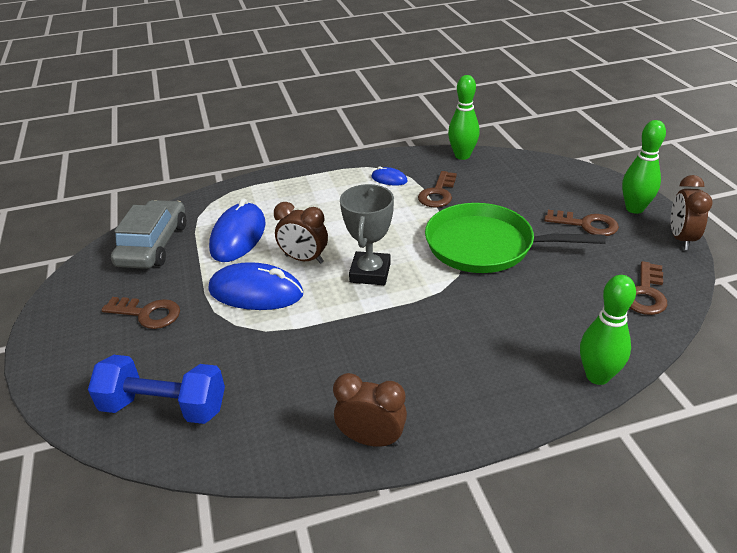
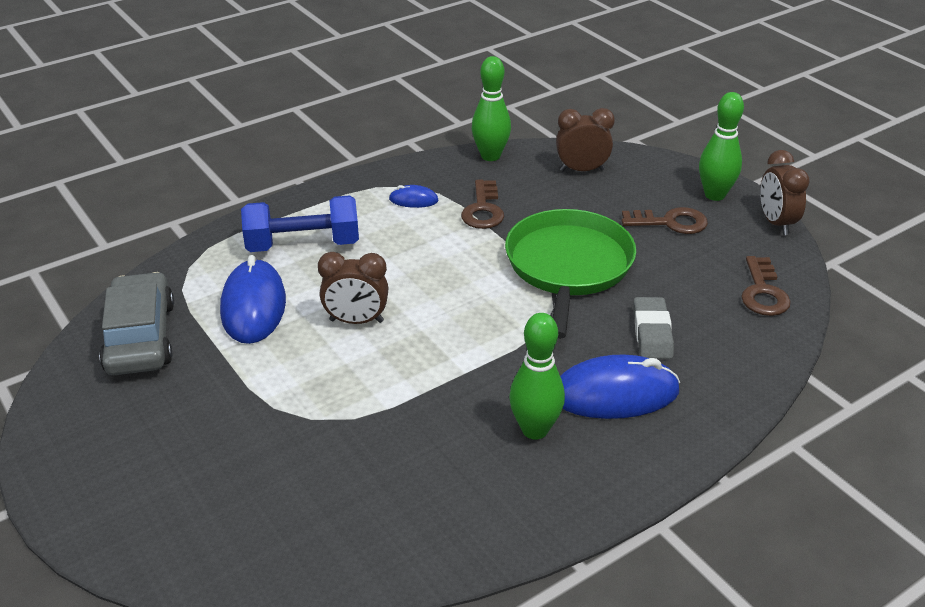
camera: 20 degrees left, 0 degrees up
blue dumbbell [88,355,225,424] -> blue dumbbell moved to [241,195,359,252]
brown key [101,297,180,329] -> none
blue mouse [209,262,303,310] -> blue mouse moved to [560,355,680,419]
brown clock [333,373,407,447] -> brown clock moved to [556,108,615,171]
grey trophy [340,184,394,285] -> none
green pan [425,203,606,273] -> green pan turned 105 degrees clockwise [505,209,636,339]
green bowling pin [580,275,636,385] -> green bowling pin moved to [509,313,565,440]
none -> grey eraser [633,297,674,359]

